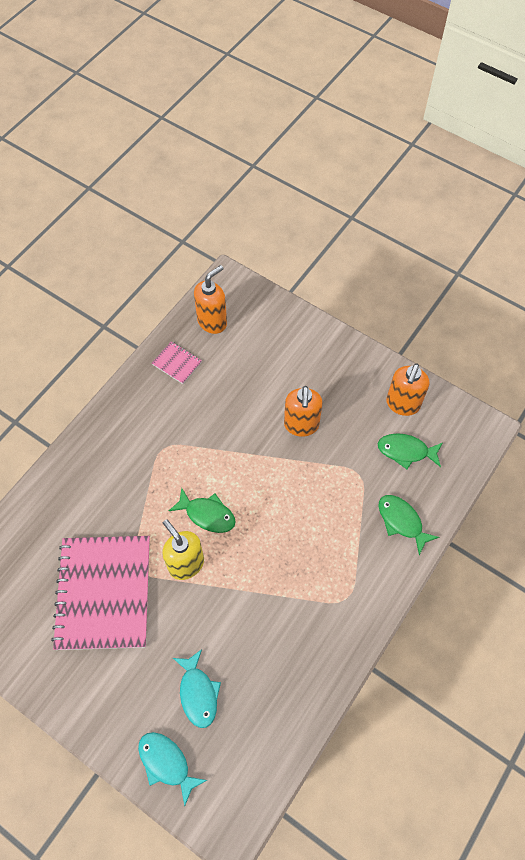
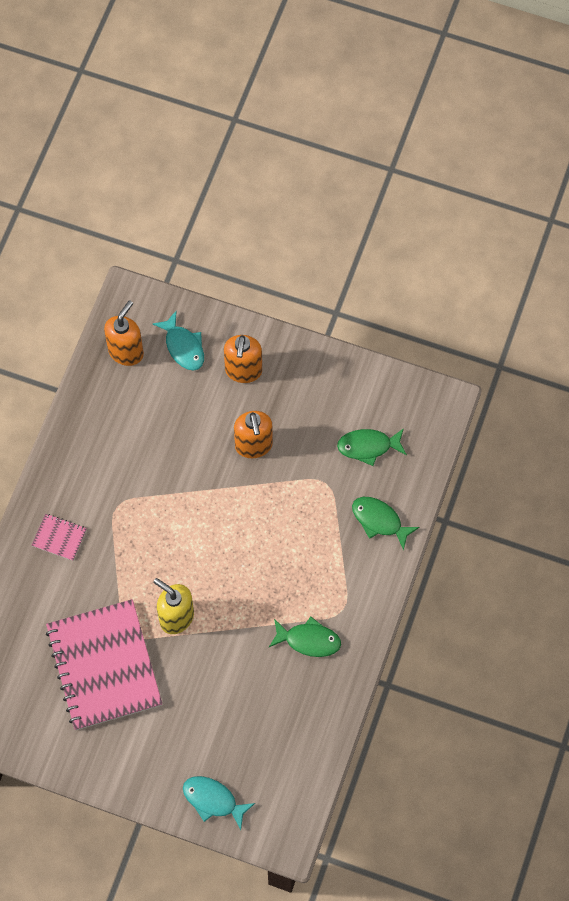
camera: 15 degrees left, 5 degrees up
pink notebook [152,341,202,384] -> pink notebook moved to [32,514,87,561]
green fish [169,488,236,533] -> green fish moved to [269,617,341,657]
turquoise fish [173,649,221,728] -> turquoise fish moved to [153,311,204,371]
orange soap dispenser [386,363,429,416] -> orange soap dispenser moved to [224,335,262,383]

